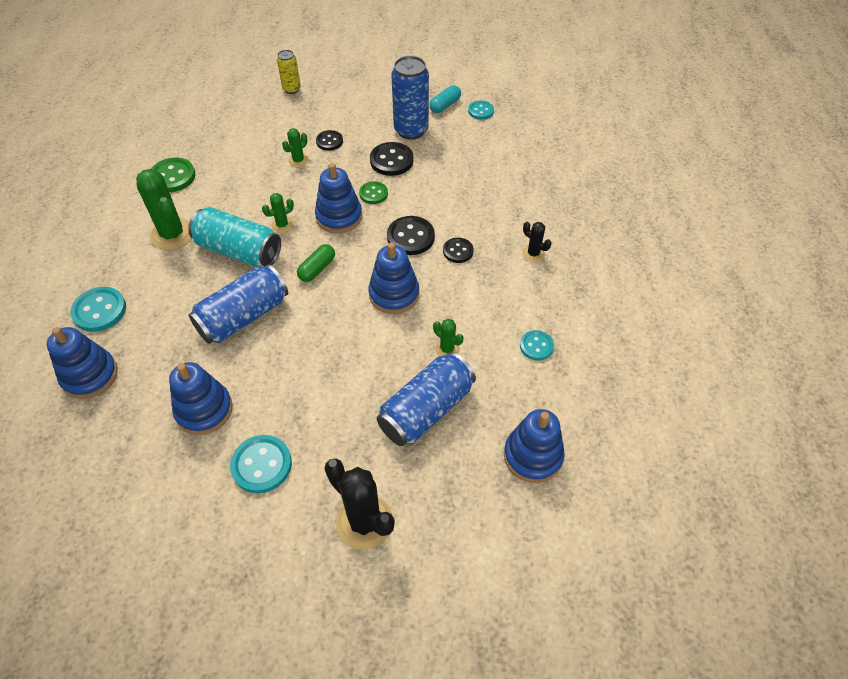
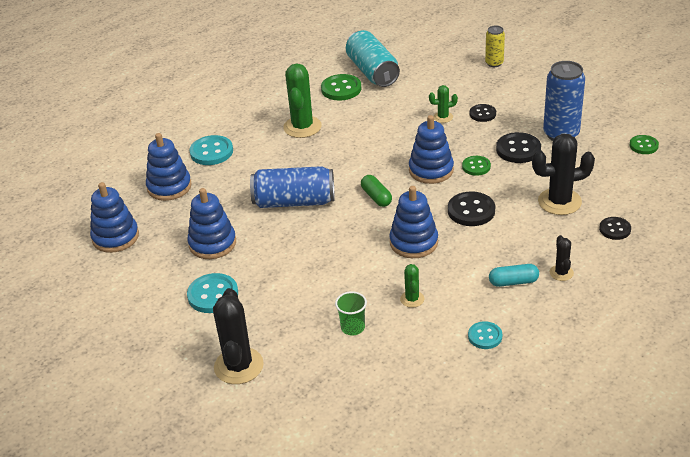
camera: 45 degrees right, 15 degrees down
turquoise can [188,207,281,267] -> turquoise can moved to [346,30,400,87]
green cactus [262,193,294,233] -> none
green capsule [297,244,335,282] -> green capsule turned 75 degrees clockwise [361,175,392,207]
blue can [377,352,476,446] -> green cup [335,291,367,335]
turquoise capsule [429,85,461,113] -> turquoise capsule moved to [489,264,539,287]
black button [443,238,474,263] -> black button moved to [599,217,631,240]
turquoise button [468,100,494,120] -> green button [629,135,659,154]
blue stacking toy [504,409,565,483] -> blue stacking toy moved to [90,182,139,253]
none -> black cactus [532,134,595,215]

